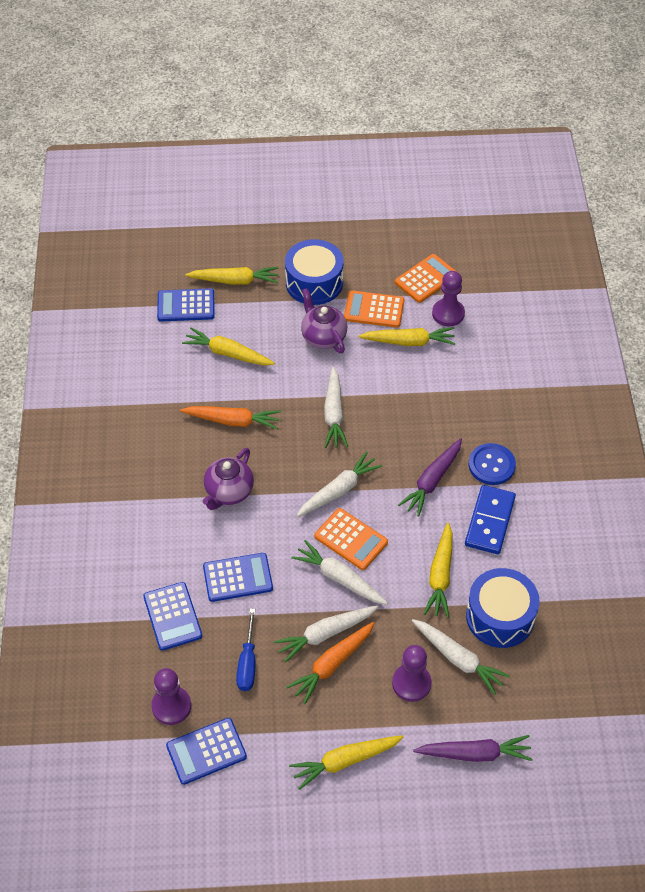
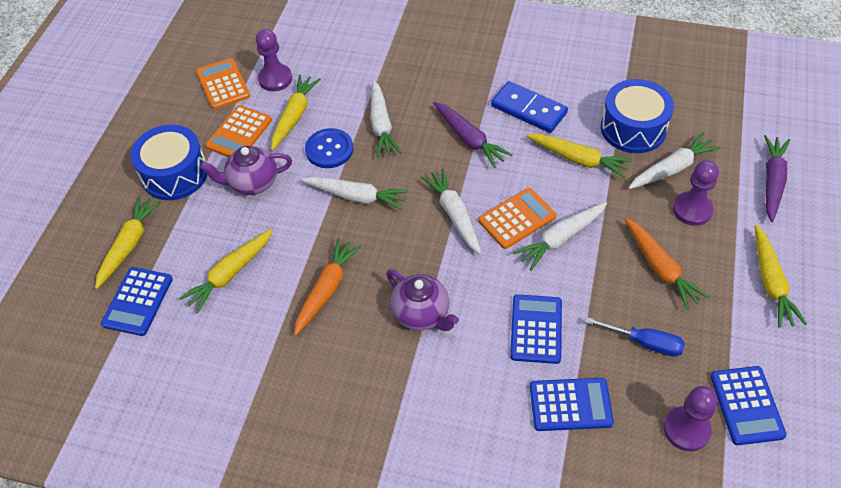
camera: 70 degrees left, 0 degrees up
white carrot [274,605,379,663] -> white carrot moved to [370,80,401,157]
blue button [469,443,516,485] -> blue button moved to [305,128,353,168]

